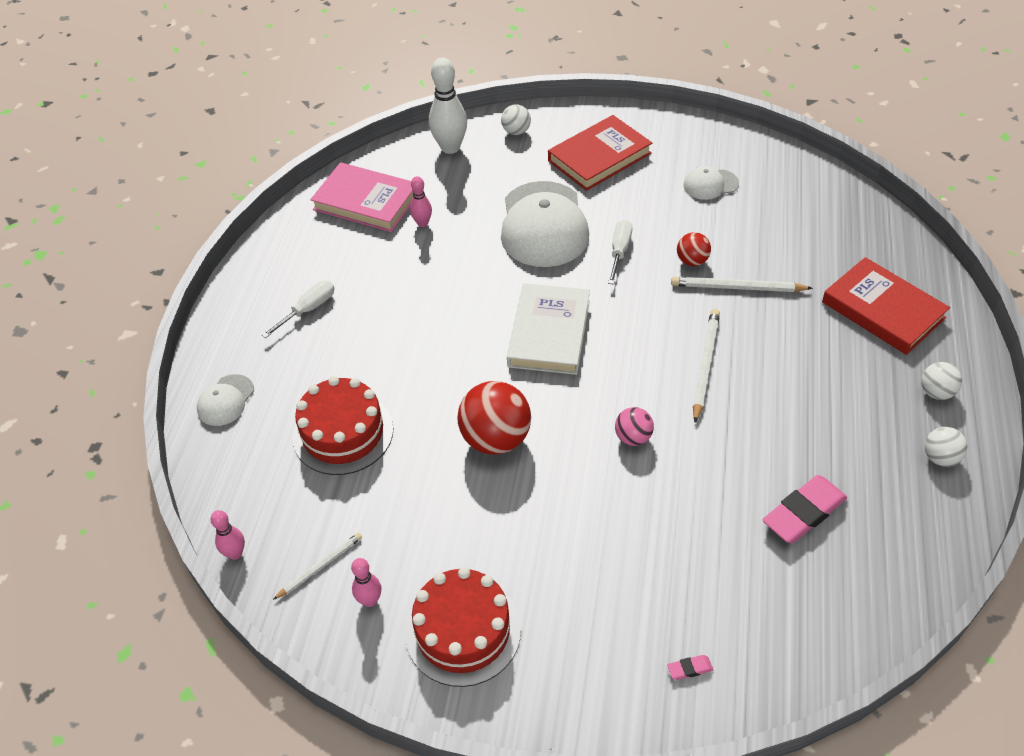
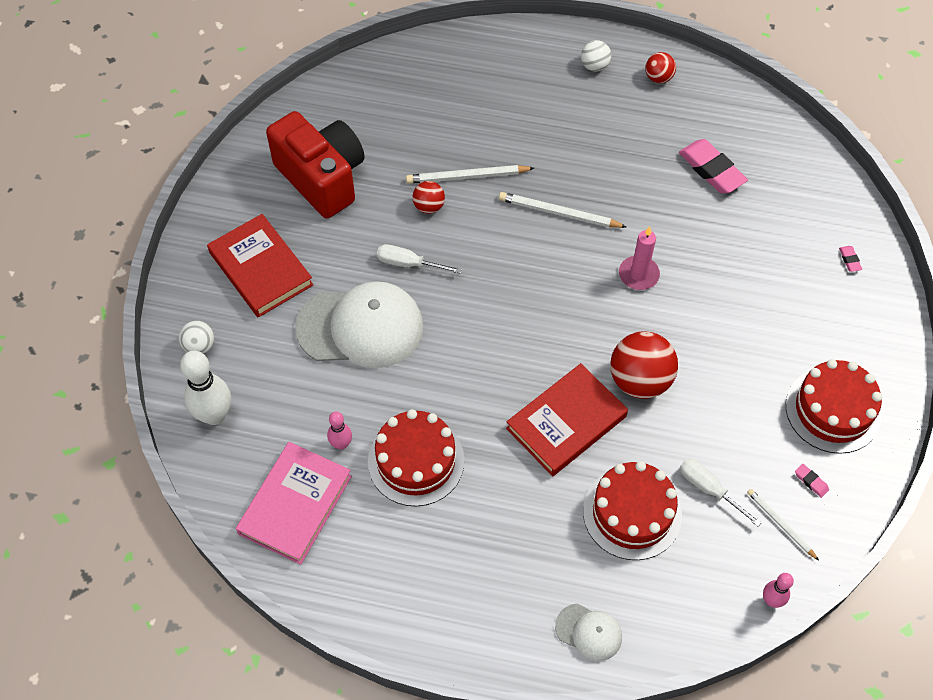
camera: 90 degrees left, 10 degrees up
white screwdriver [262,281,334,338] -> white screwdriver moved to [680,459,762,527]
pink bowling pin [351,558,381,607] -> pink eraser [795,464,829,498]
white book [507,283,590,375] -> none
pink ball [615,407,654,446] -> pink candle [619,226,660,290]
white pencil [671,277,813,292] -> white pencil turned 75 degrees clockwise [406,165,534,184]
white cap [683,166,739,200] -> red camera [266,111,365,219]
red book [822,257,950,355] -> red book moved to [506,363,628,476]
white ball [925,427,967,467] -> red ball [645,52,676,83]
none -> red cake [368,409,465,506]

